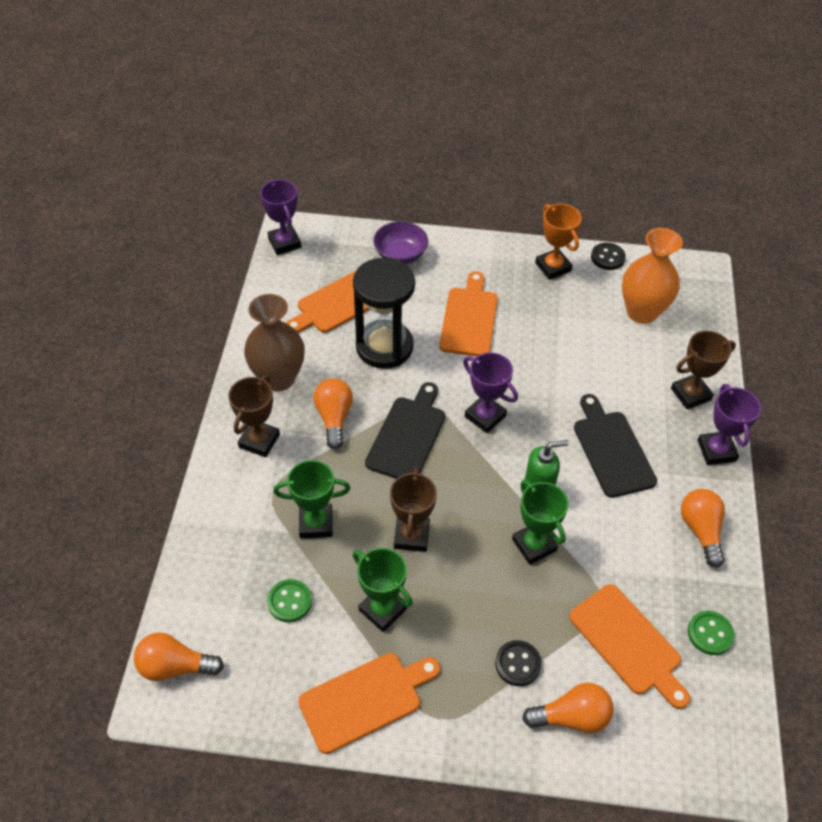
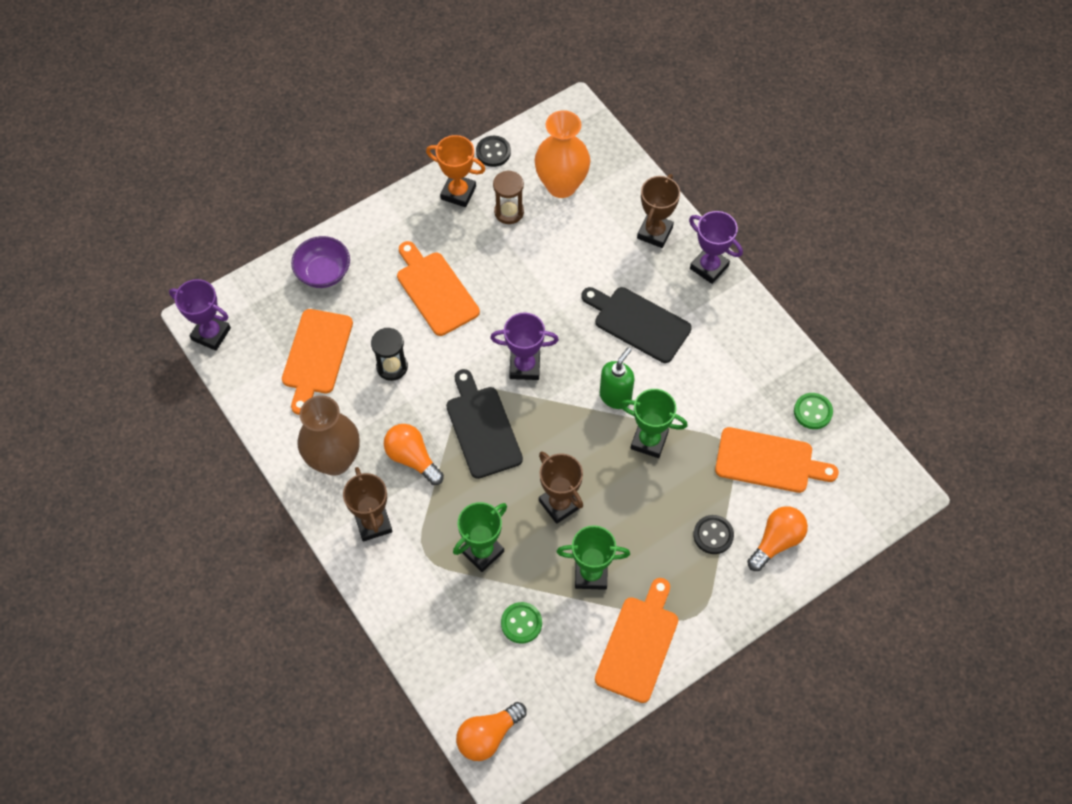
camera: 40 degrees left, 10 degrees up
black hourglass [353,258,415,369] -> black hourglass [371,328,408,381], size x0.53
orange light bulb [681,489,725,568] -> none
none -> brown hourglass [493,170,524,224]

